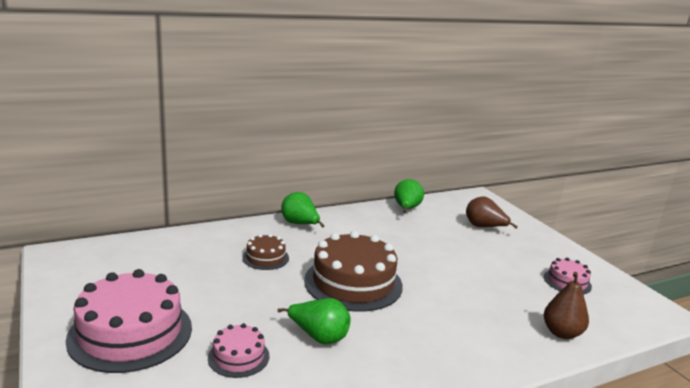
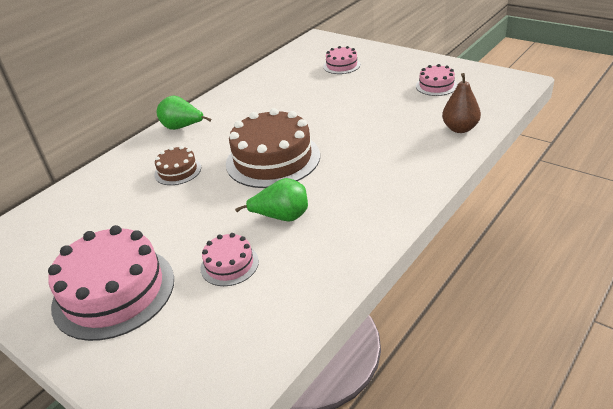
camera: 20 degrees left, 15 degrees up
green pear [394,179,424,213] -> none
brown pear [466,197,518,229] -> pink cake [323,46,361,74]

